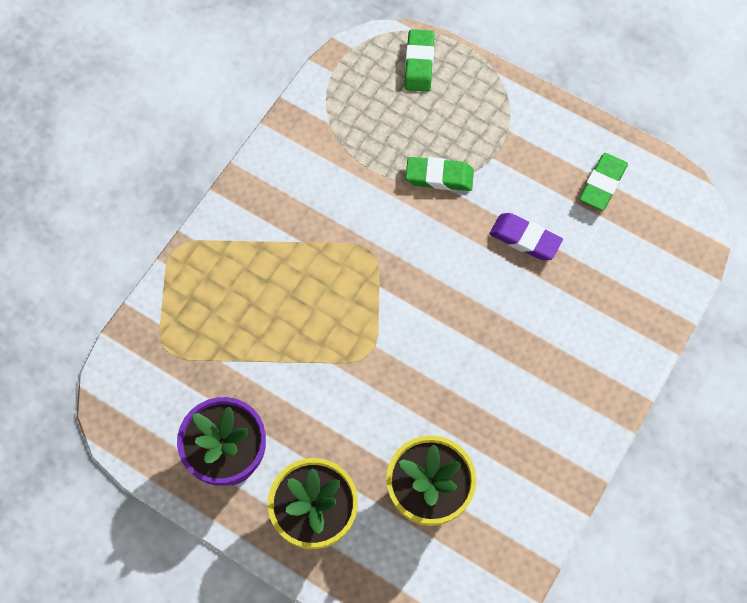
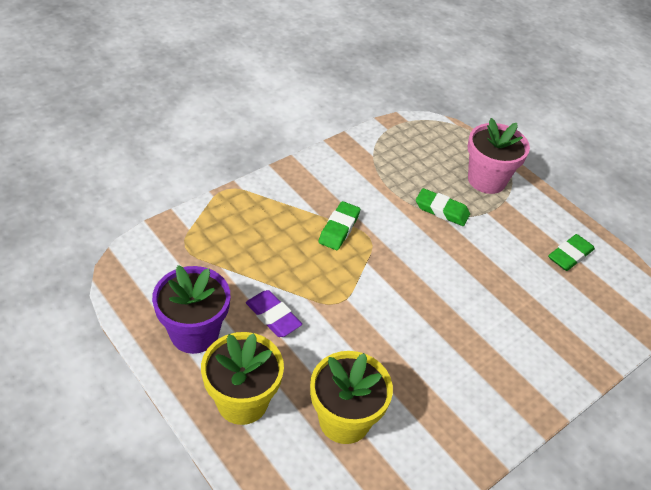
camera: 15 degrees right, 20 degrees down
green eraser [405,29,434,92] -> green eraser moved to [318,201,360,250]
purple eraser [490,213,563,260] -> purple eraser moved to [246,290,302,337]
none -> pink flower pot [468,118,530,194]

